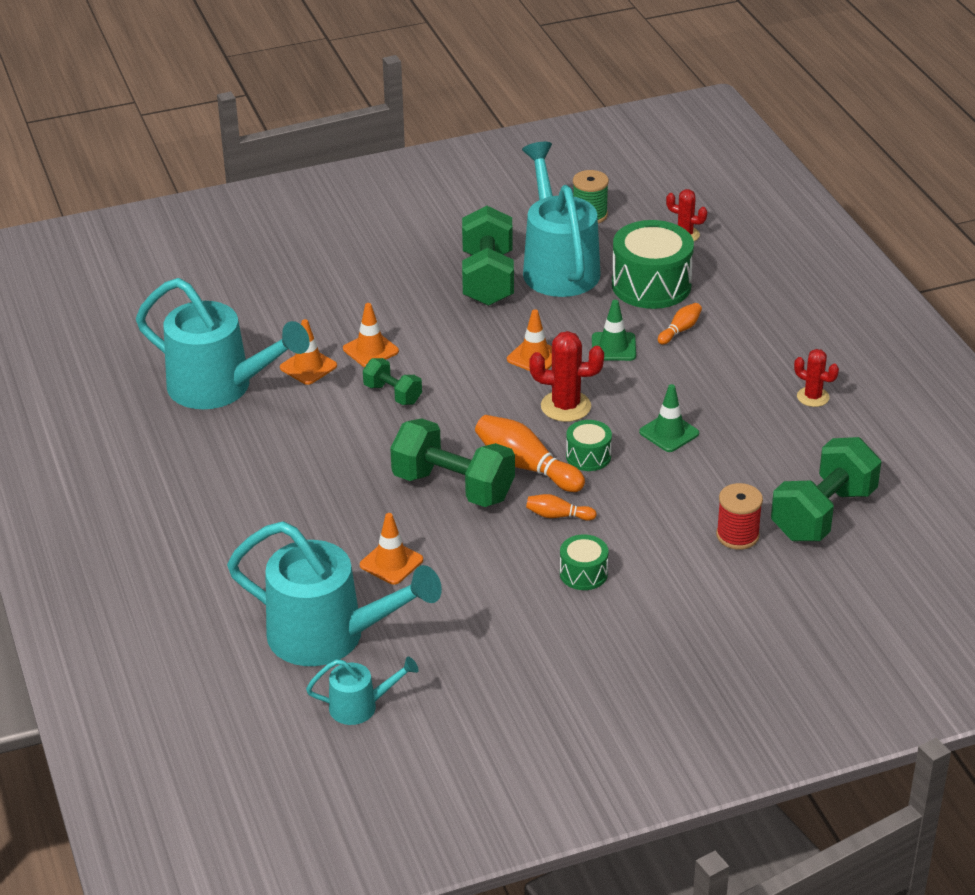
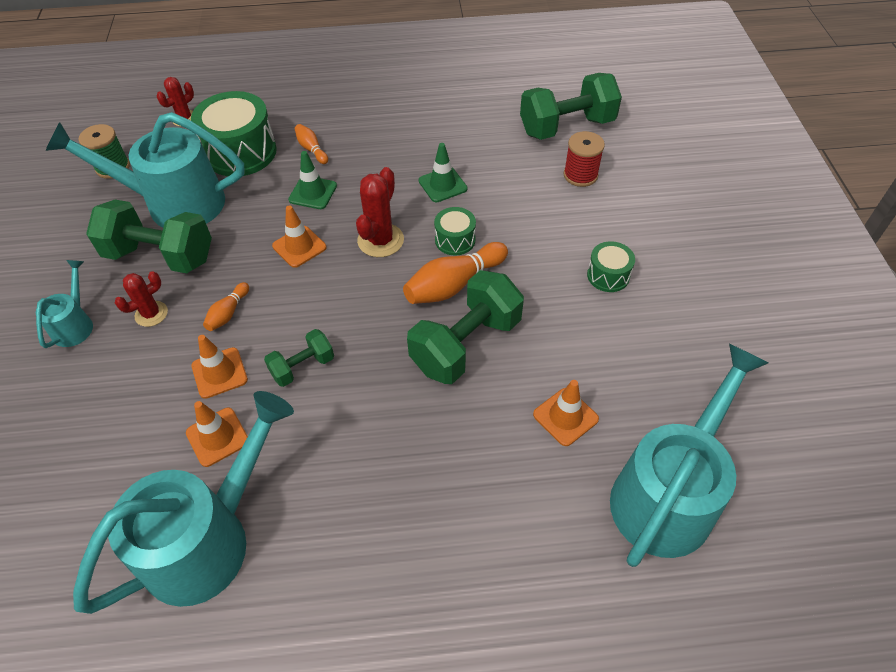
camera: 75 degrees left, 15 degrees up
turquoise watering can [306,657,419,725] -> turquoise watering can moved to [36,260,93,348]
orange bowling pin [526,494,597,521] -> orange bowling pin moved to [203,282,249,331]
green dumbbell [771,437,881,541] -> green dumbbell turned 75 degrees counterclockwise [520,73,622,140]
red cactus [794,349,839,407] -> red cactus moved to [115,271,168,327]

